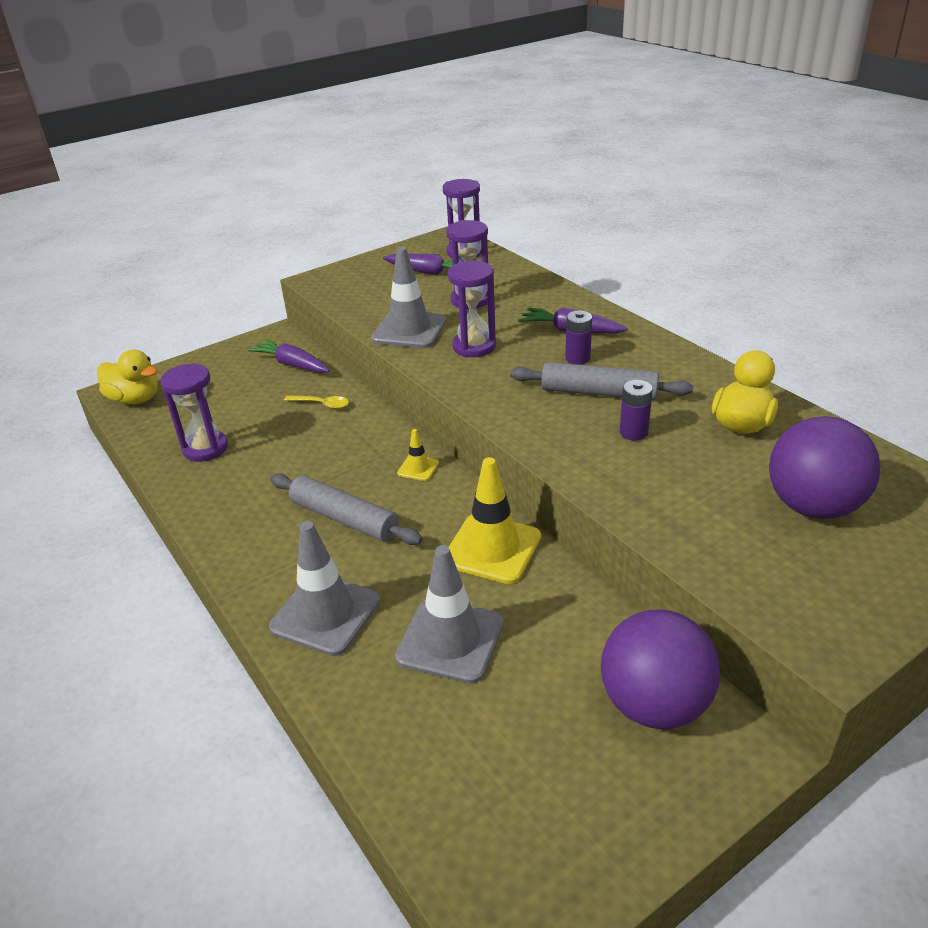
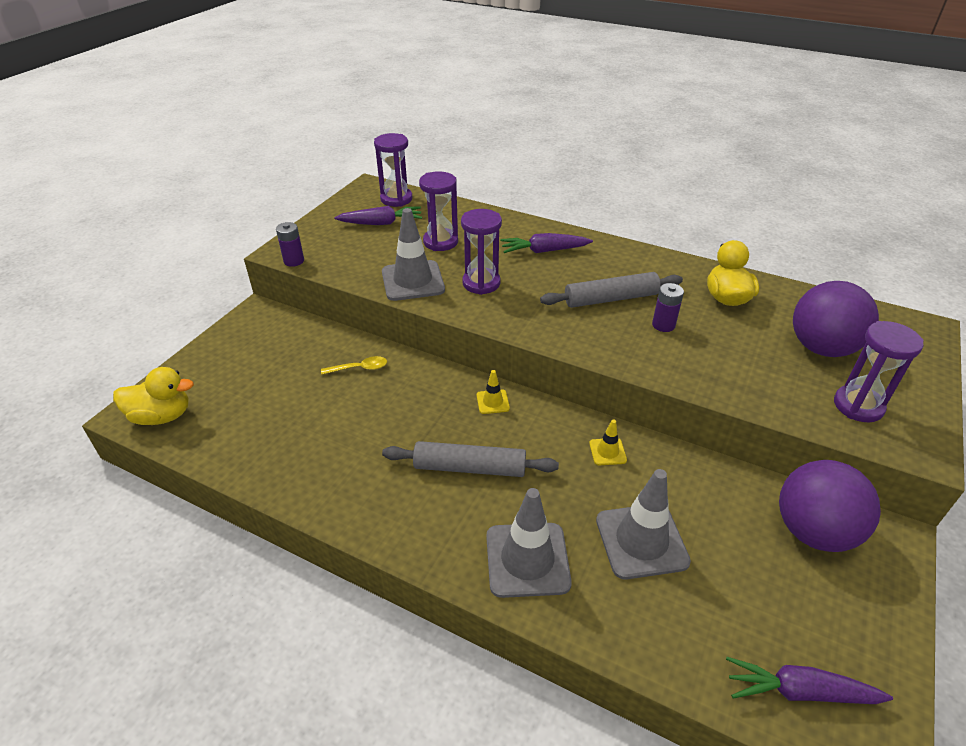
camera: 30 degrees left, 5 degrees up
purple hourglass [160,363,228,462] -> purple hourglass moved to [834,321,924,422]
purple carrot [248,339,330,373] -> purple carrot moved to [726,657,893,704]
yellow traffic cone [449,457,541,584] -> yellow traffic cone [589,419,627,465], size x0.48
purple battery [565,310,592,365] -> purple battery moved to [276,222,304,267]

